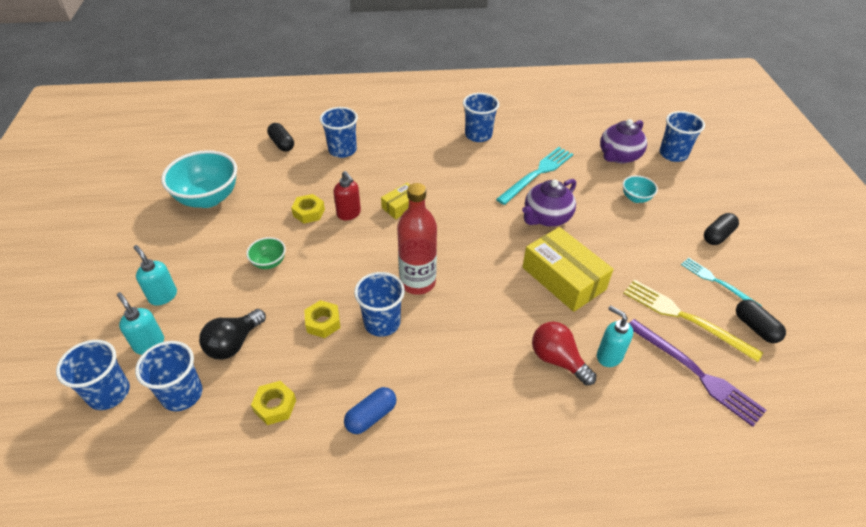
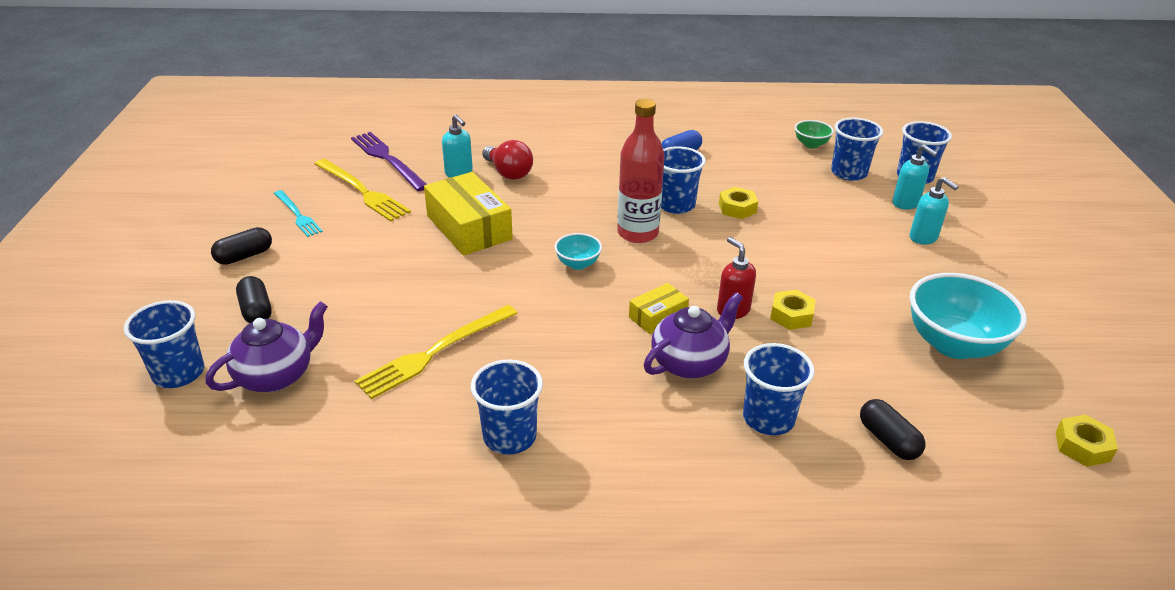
camera: 175 degrees left, 10 degrees down
black light bulb [199,309,266,360] -> none
green bowl [246,237,286,269] -> green bowl moved to [795,120,834,149]
yellow nut [251,381,296,425] -> yellow nut moved to [1056,415,1118,467]
turquoise fork [496,147,573,205] -> yellow fork [355,305,518,399]
purple teapot [522,179,576,226] -> purple teapot moved to [644,292,743,379]
turquoise bowl [623,175,658,203] -> turquoise bowl moved to [554,233,602,270]
black capsule [736,300,786,343] -> black capsule moved to [236,276,272,323]

